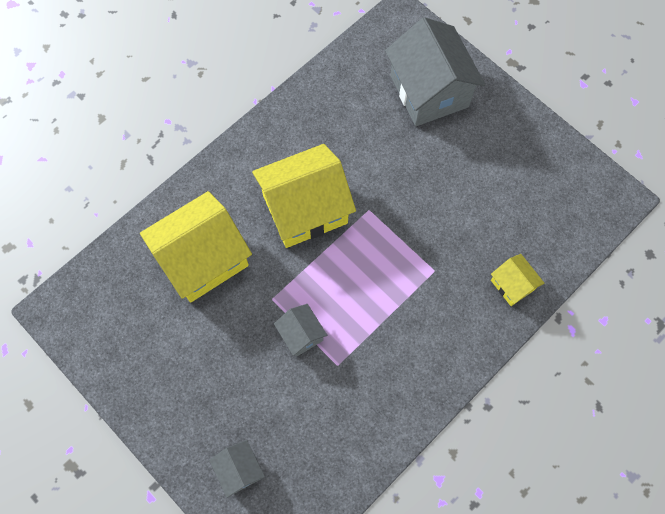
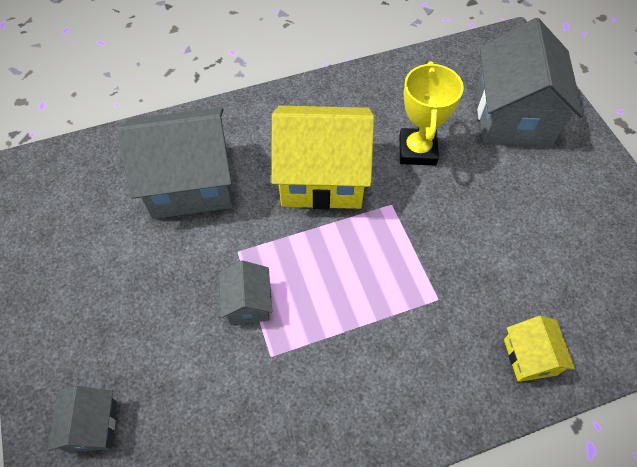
camera: 25 degrees right, 10 degrees down
yellow house [140,191,252,303] -> grey house [117,107,233,219]
none -> yellow trophy [399,61,464,166]

